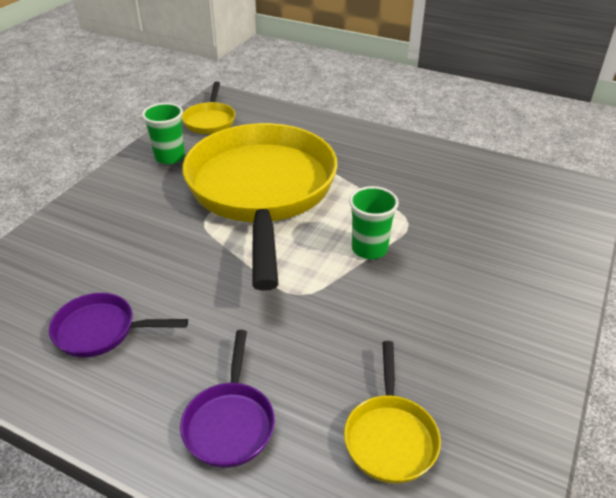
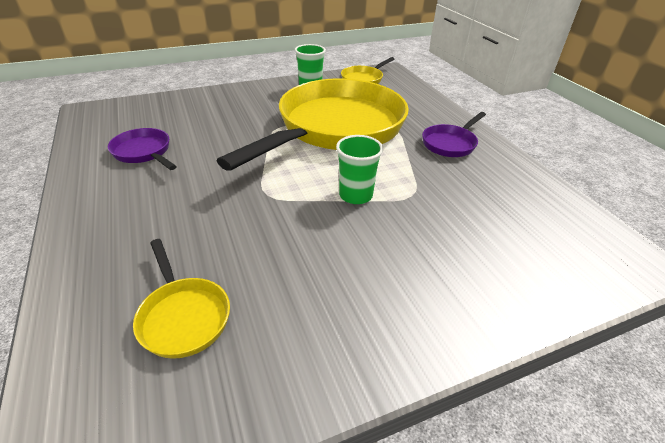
camera: 40 degrees right, 0 degrees up
purple pan [180,330,275,468] -> purple pan moved to [422,112,486,157]
yellow pan [344,341,441,484] -> yellow pan turned 75 degrees counterclockwise [133,239,230,359]

